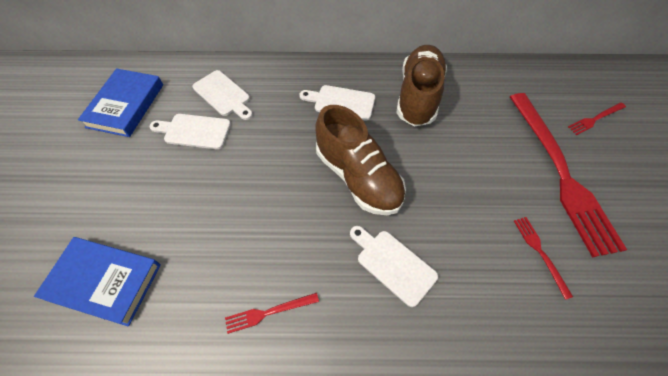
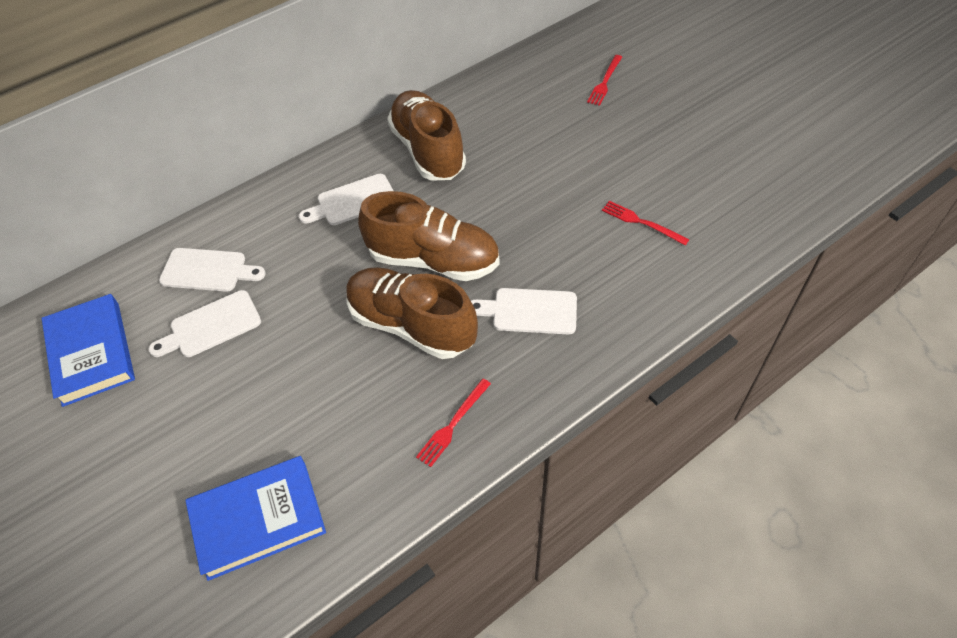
camera: 35 degrees left, 5 degrees down
red fork [510,93,627,258] -> none
none -> brown shoe [346,267,478,359]

